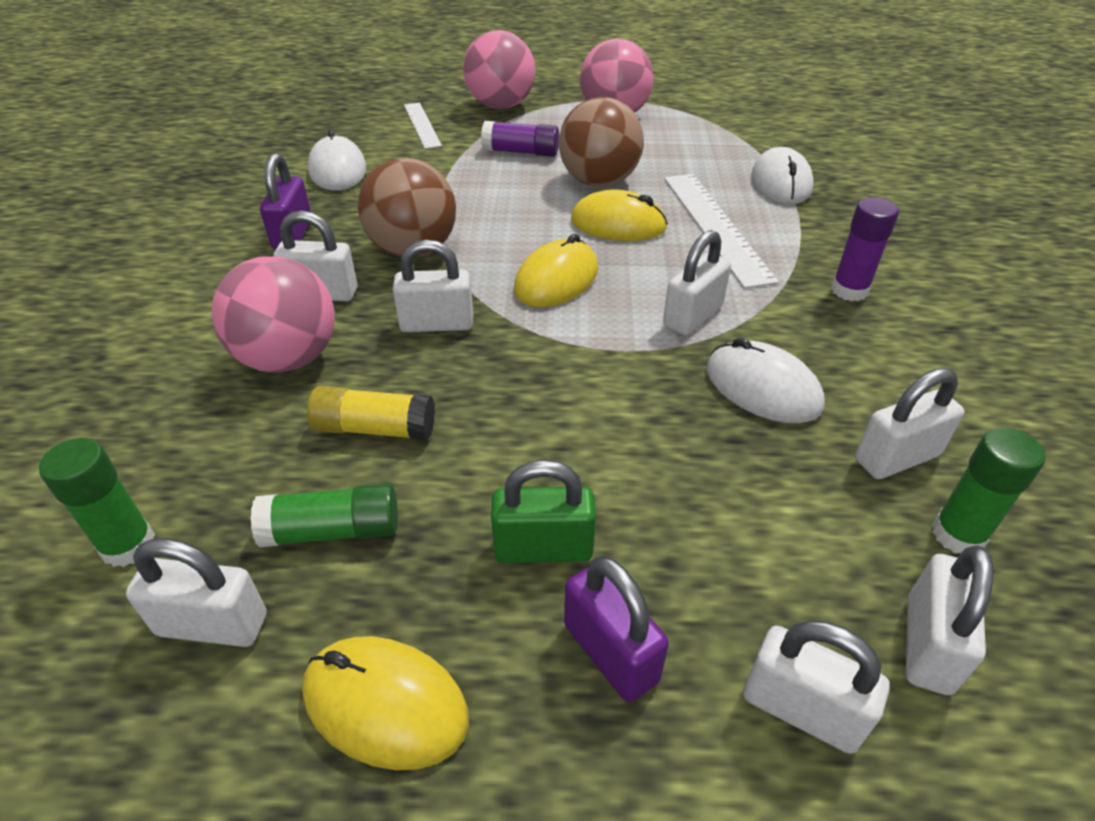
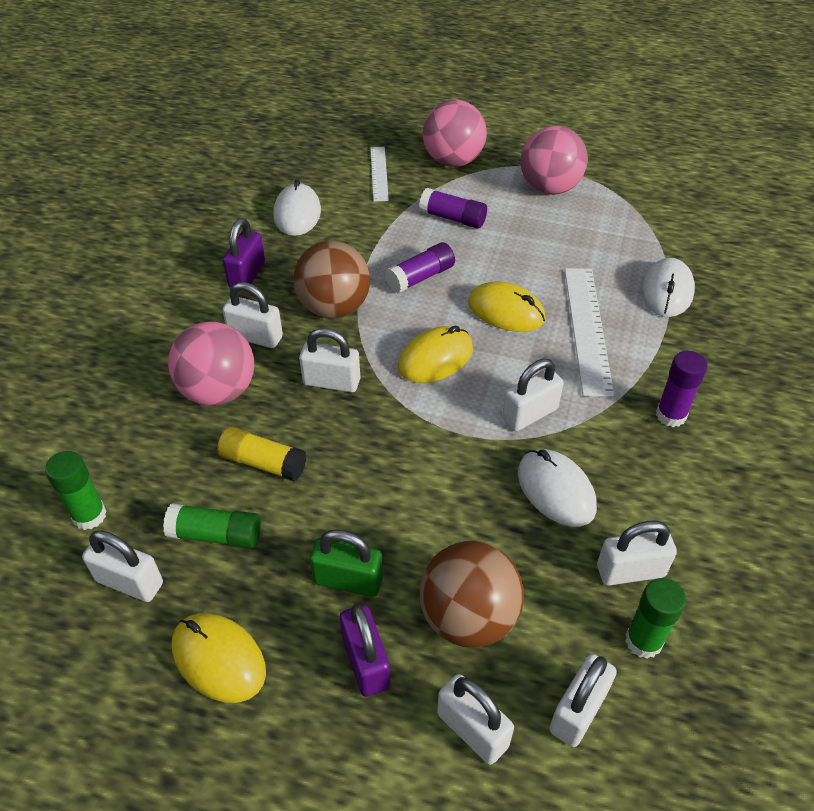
camera: 15 degrees right, 5 degrees up
brown ball [559,97,644,187] -> brown ball moved to [420,541,524,648]
none -> purple glue stick [385,242,455,293]

